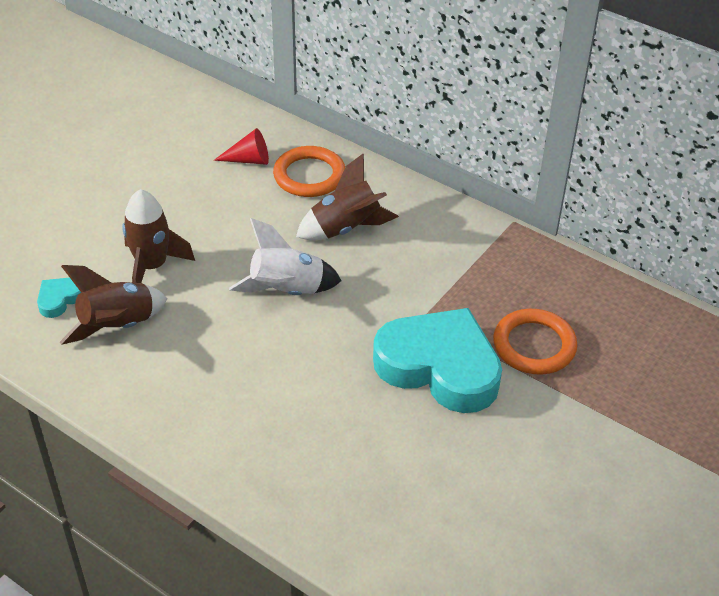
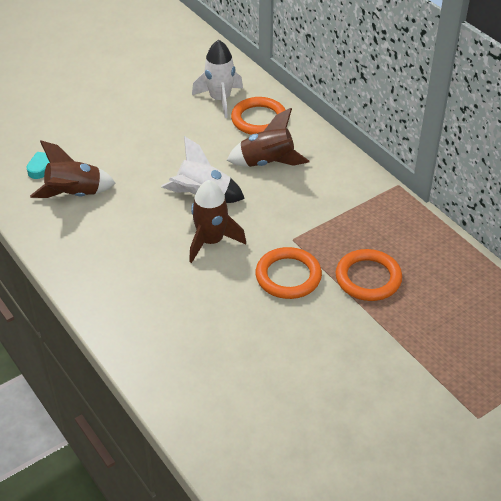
camera: 20 degrees right, 0 degrees up
brown rocket [122,189,195,283] -> brown rocket moved to [189,180,246,263]
red cone [214,128,269,165] -> white rocket [192,40,243,118]
turquoise heart [373,308,502,413] -> orange ring [255,247,322,299]

